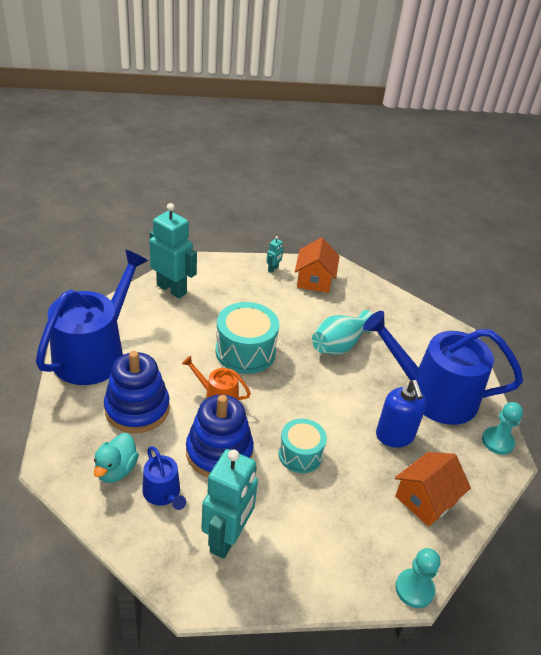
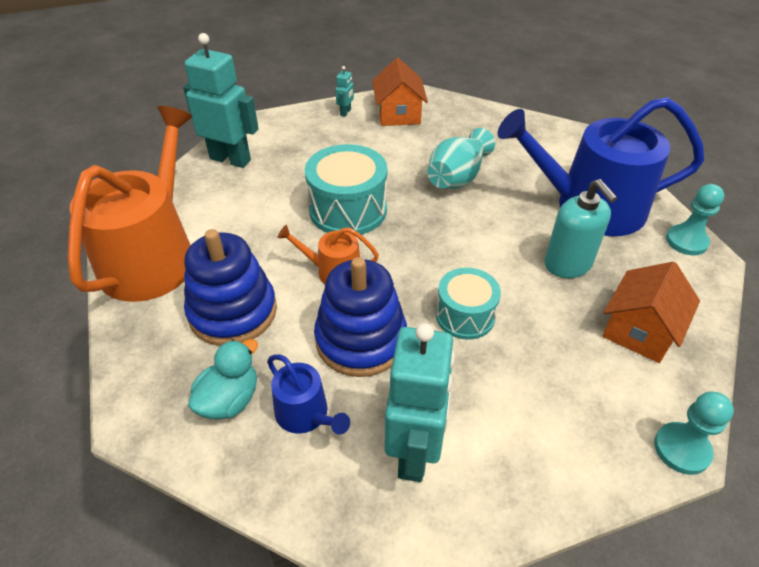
camera: 10 degrees left, 5 degrees up
blue watering can [36,250,148,385] -> orange watering can [68,106,192,302]
turquoise duck [93,433,139,483] -> turquoise duck turned 150 degrees counterclockwise [188,339,258,419]
blue soap dispenser [376,380,427,447] -> turquoise soap dispenser [545,179,617,278]

